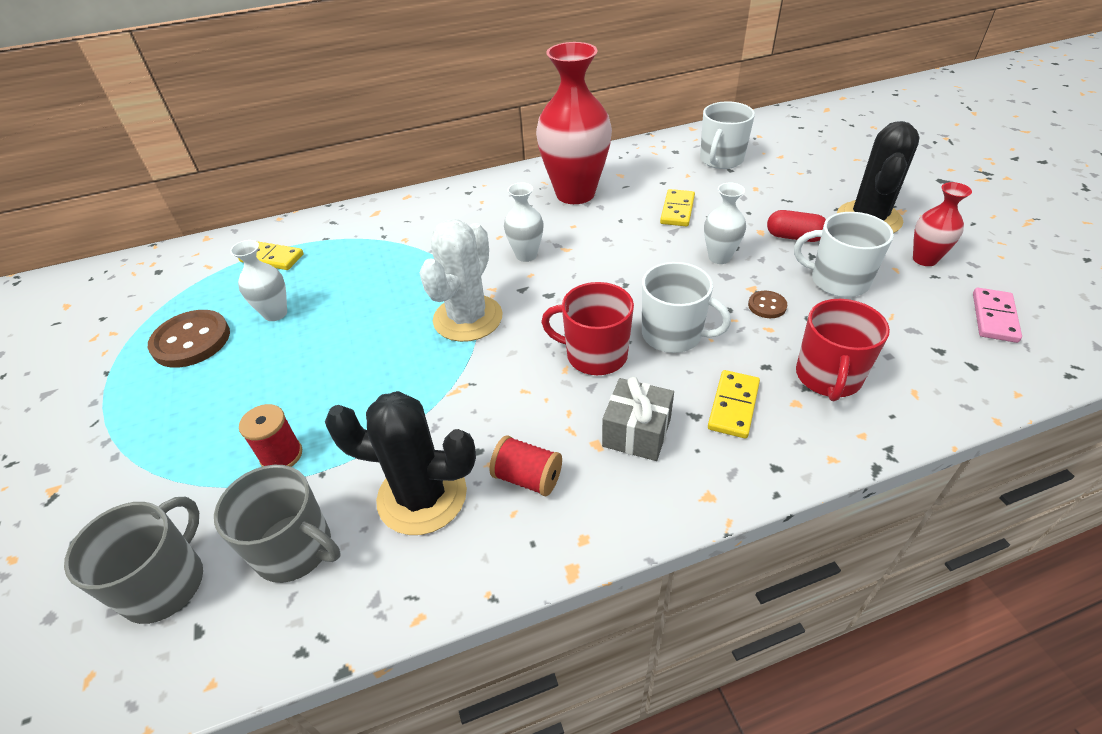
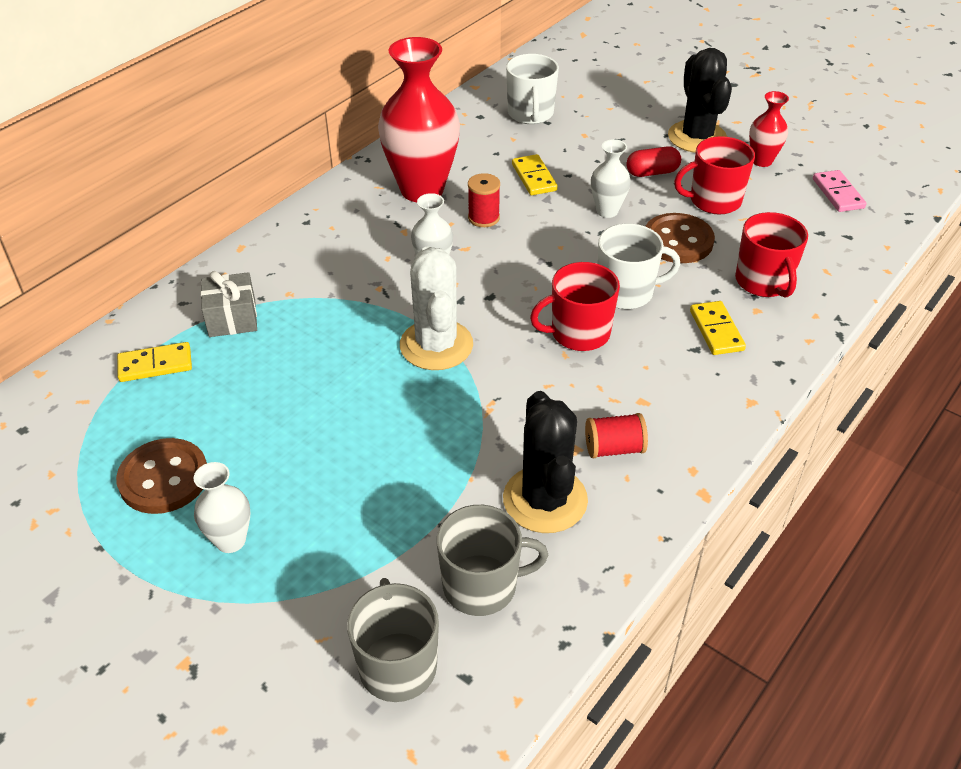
camera: 35 degrees left, 0 degrees up
white vase [230,240,287,321] -> white vase moved to [194,462,250,553]
red spool [239,404,302,467] -> red spool moved to [468,173,500,227]
black cactus [325,391,476,535] -> black cactus turned 75 degrees counterclockwise [503,391,588,533]
grey gift [602,377,674,461] -> grey gift moved to [201,271,257,337]
brown button [748,291,787,318] -> brown button [646,213,715,263], size x2.02
white mug [794,212,894,297] -> red mug [674,136,755,214]

